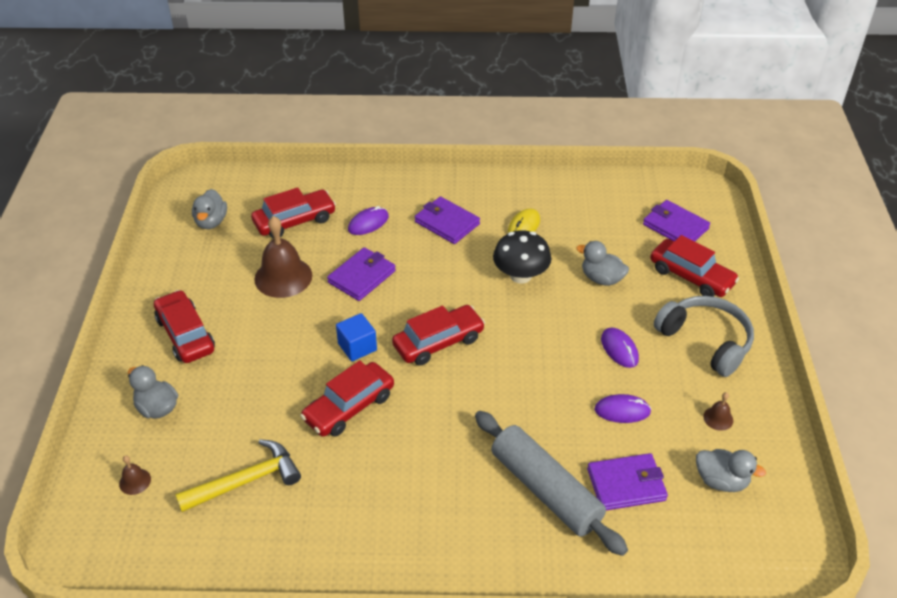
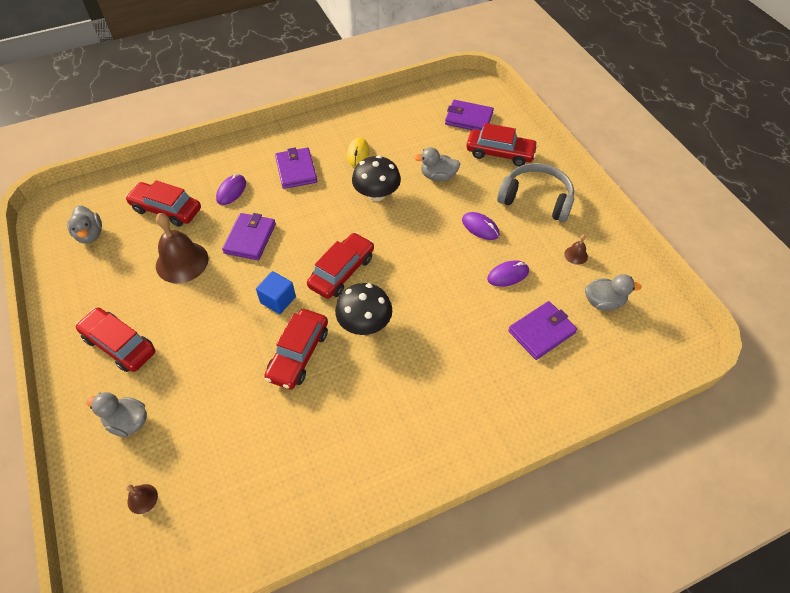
camera: 25 degrees left, 10 degrees up
yellow hammer [175,439,301,512] -> none
red car [251,187,336,239] -> red car turned 105 degrees counterclockwise [125,180,201,227]
purple wallet [415,196,480,244] -> purple wallet turned 60 degrees clockwise [275,147,317,189]
grey rolling pin [475,411,628,556] -> none
none -> black mushroom [335,283,392,335]

